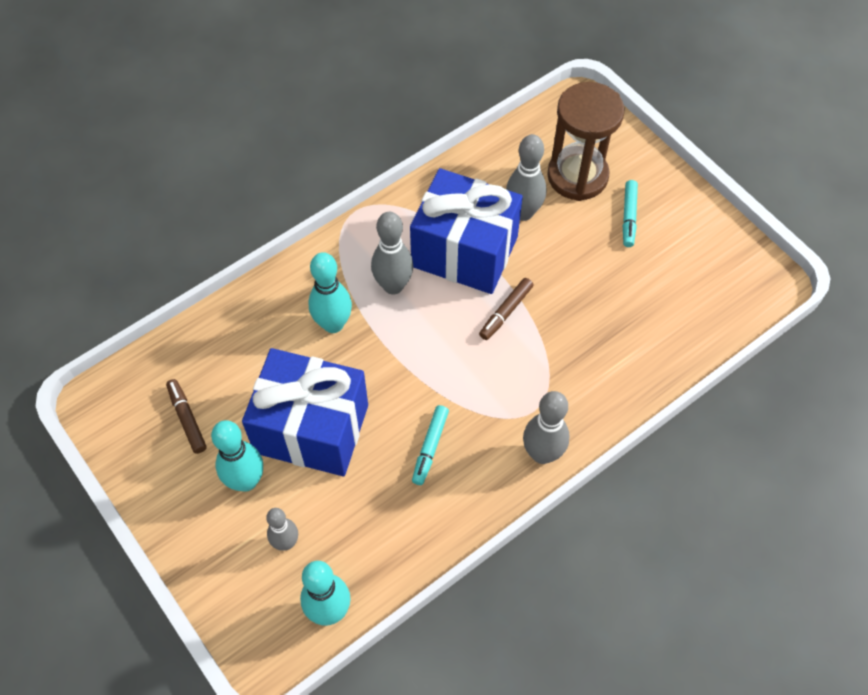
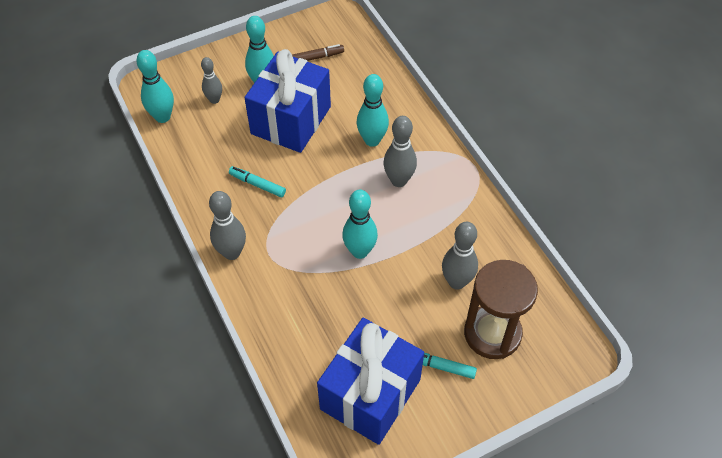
camera: 100 degrees right, 5 degrees down
blue gift [410,168,523,294] -> blue gift moved to [317,318,424,445]
brown marker [479,278,534,340] -> turquoise bowling pin [342,190,378,259]

